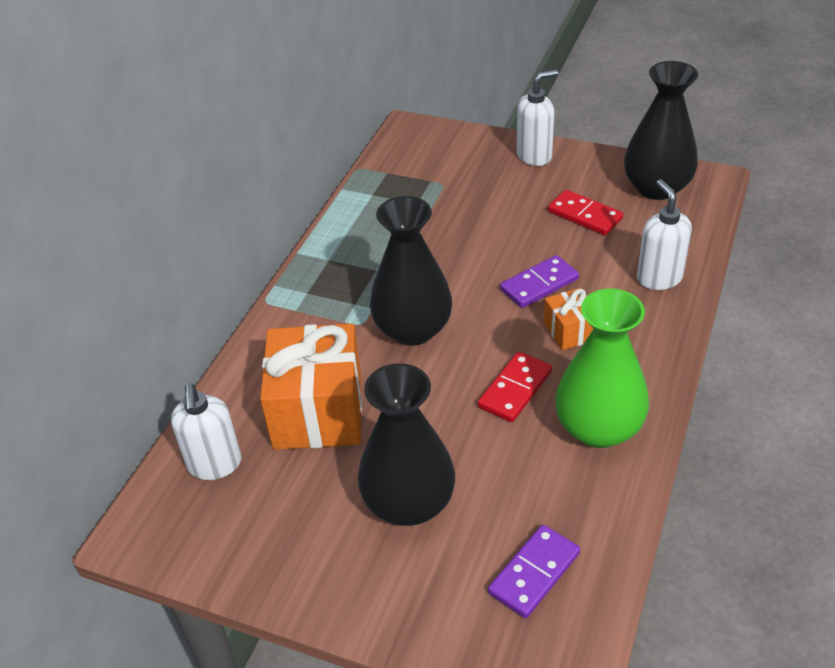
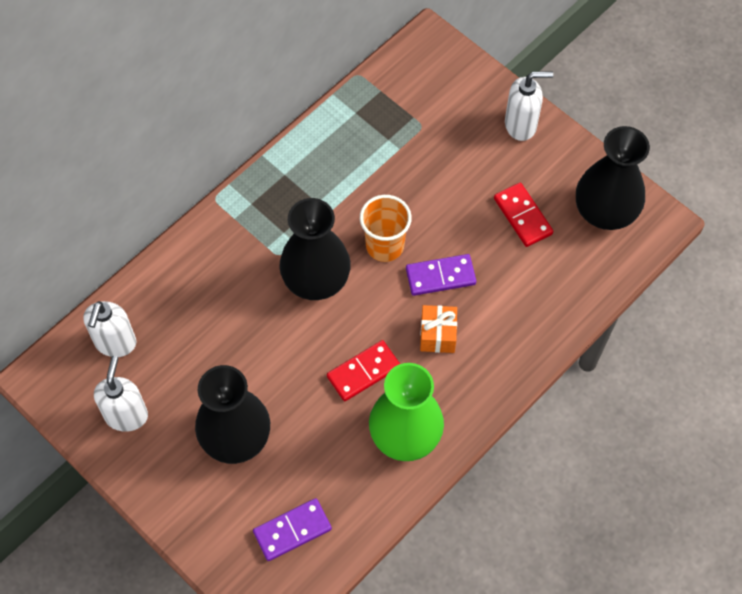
camera: 20 degrees right, 20 degrees up
orange gift [260,324,362,450] -> none
white soap dispenser [637,179,692,290] -> white soap dispenser moved to [94,356,148,432]
none -> orange cup [360,195,412,262]

